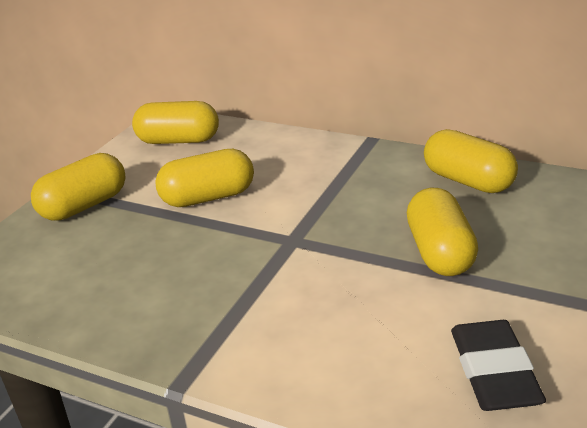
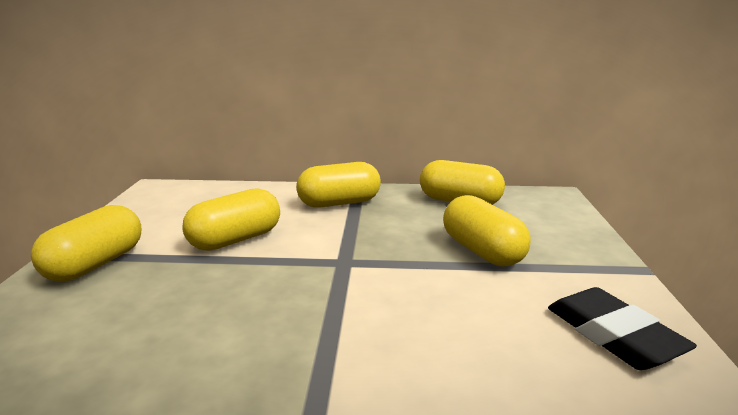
camera: 25 degrees left, 10 degrees down
yellow capsule [132,101,219,144] -> yellow capsule moved to [296,162,381,208]

